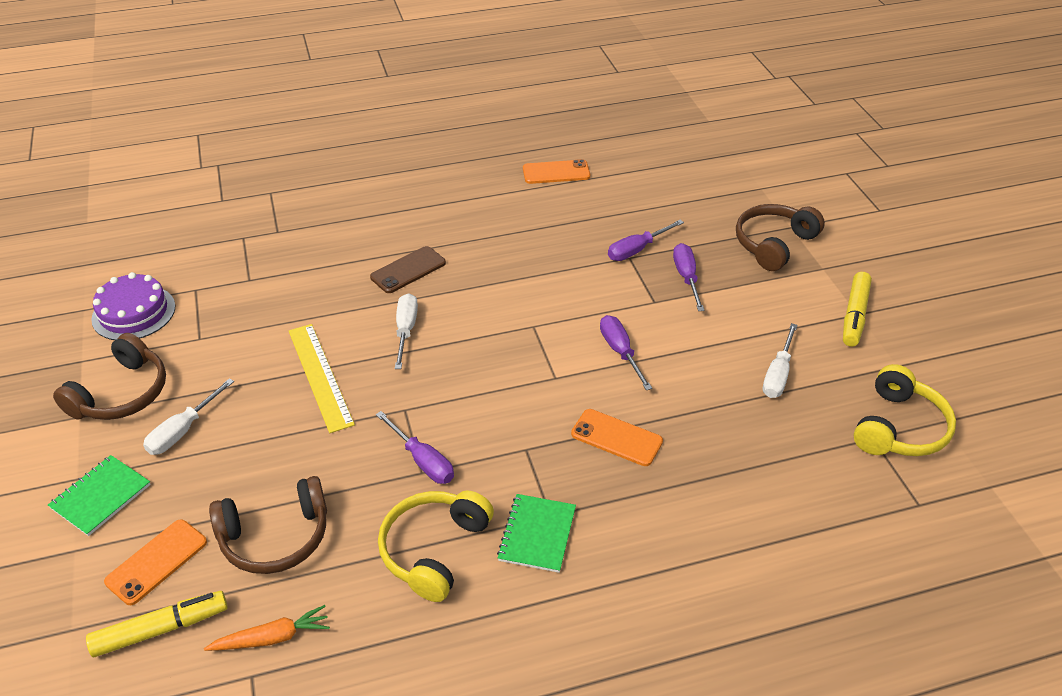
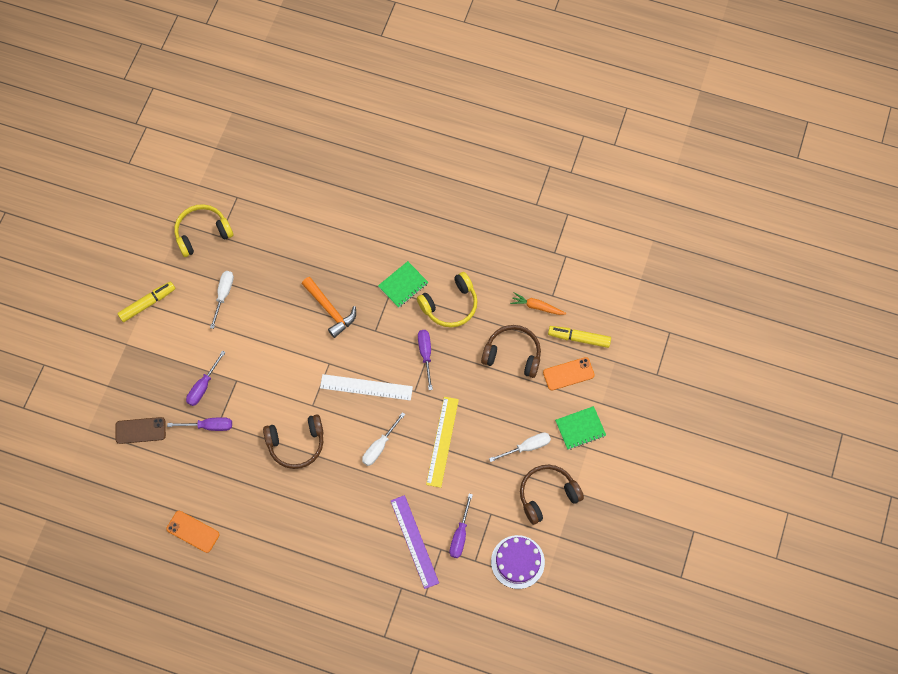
camera: 145 degrees left, 25 degrees up
brown phone [370,246,446,293] -> brown phone moved to [116,417,166,444]
orange phone [571,409,663,466] -> orange hammer [302,277,356,338]
purple screwdriver [600,315,652,390] -> purple screwdriver moved to [450,494,473,558]
brown headphones [736,204,825,271] -> brown headphones moved to [263,414,324,469]
white screwdriver [763,323,798,398] -> white screwdriver turned 45 degrees counterclockwise [210,271,234,329]
none -> white ruler [320,374,413,401]
none -> purple ruler [391,495,439,589]

